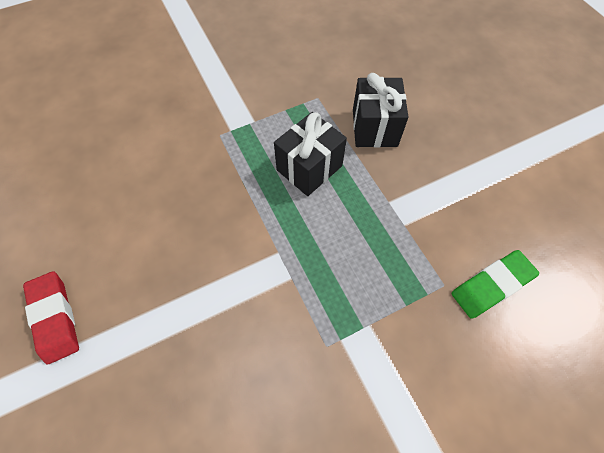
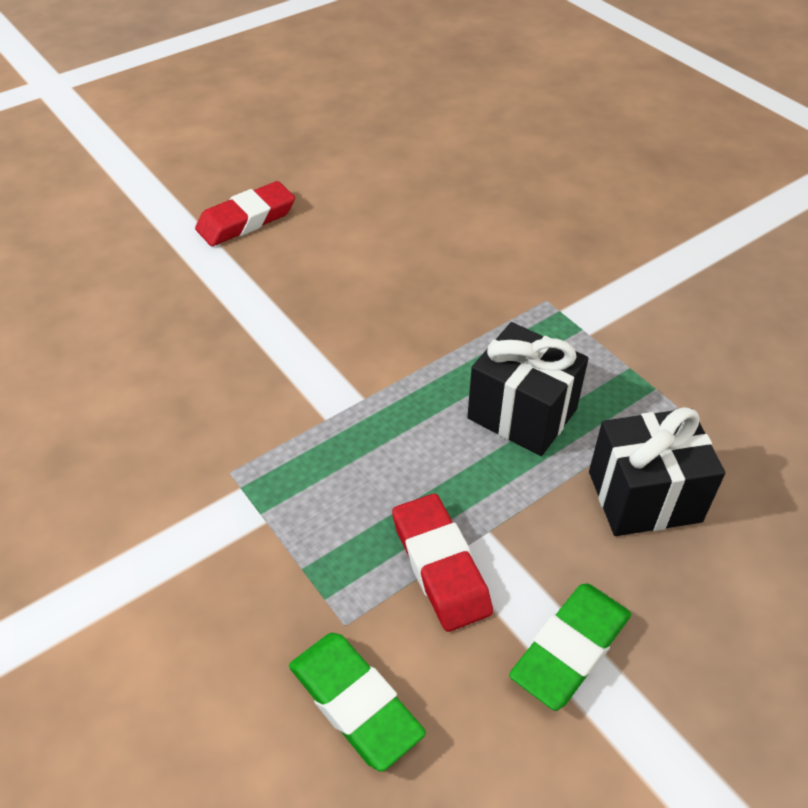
camera: 80 degrees right, 15 degrees down
none -> red eraser [392,494,493,632]
none -> green eraser [509,583,631,711]

